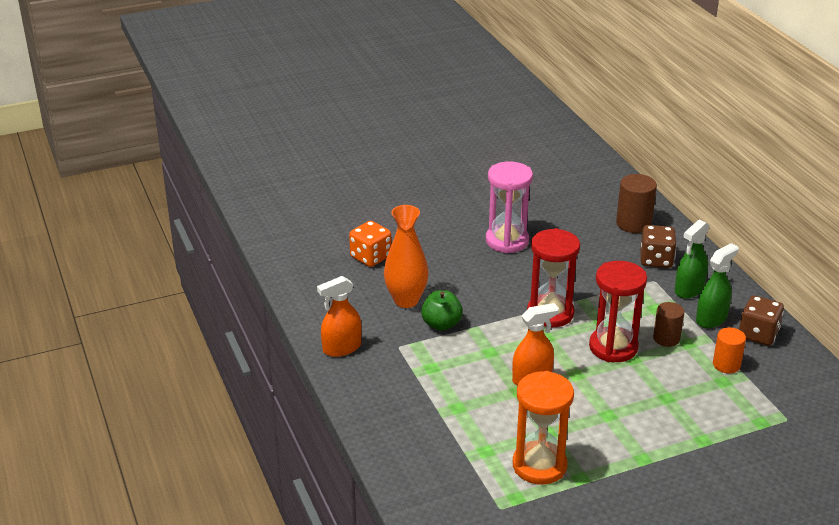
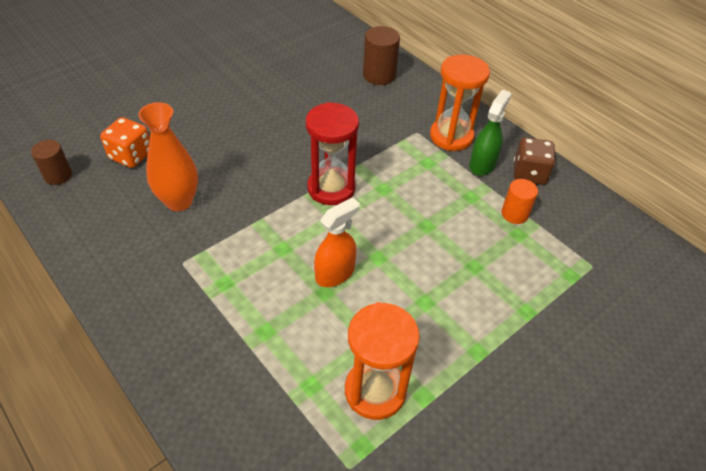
camera: 20 degrees left, 15 degrees up
orange spray bottle [317,276,362,357] -> none
green apple [421,290,463,331] -> none
pink hourglass [486,161,533,253] -> none
red hourglass [589,261,647,362] -> none
brown dice [640,225,677,268] -> none
brown cylinder [653,302,684,347] -> brown cylinder moved to [31,140,72,185]
green spray bottle [675,220,709,299] -> orange hourglass [430,54,490,151]

